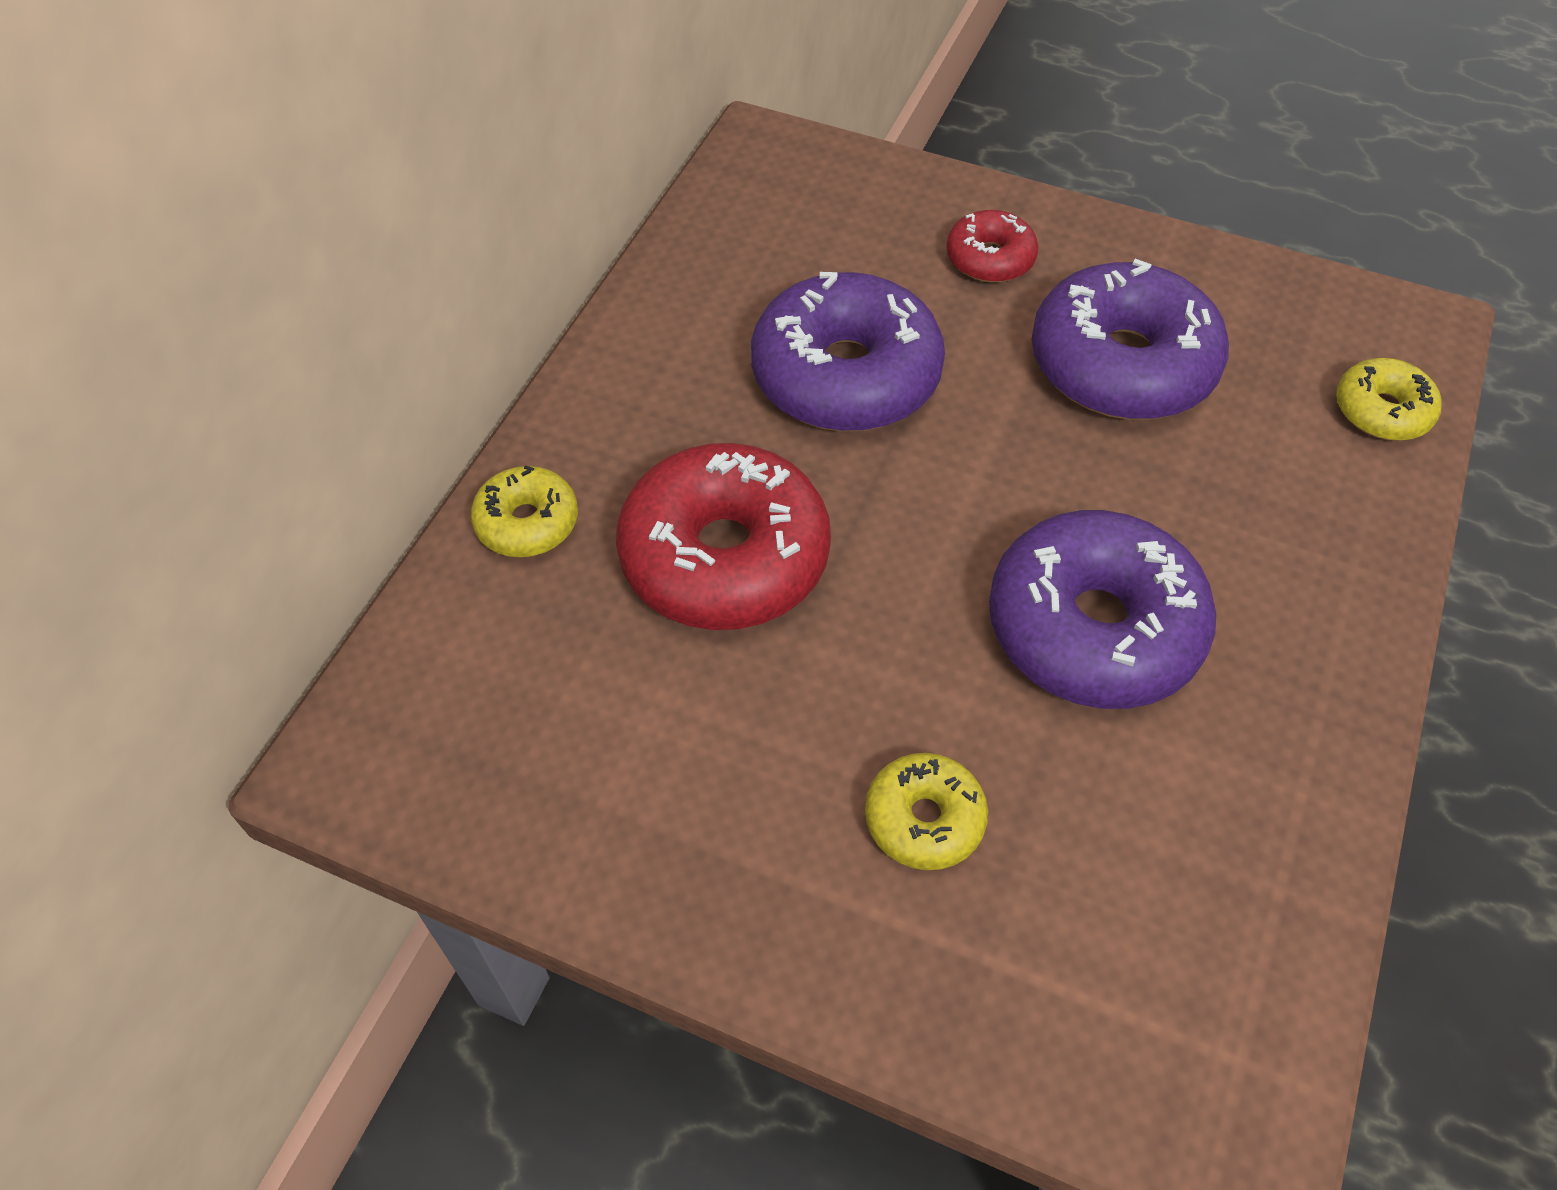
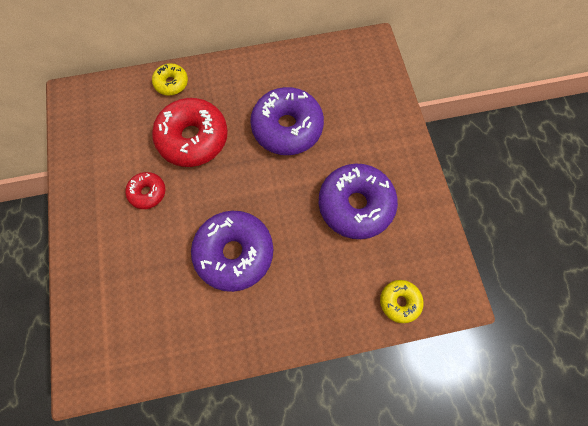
camera: 55 degrees right, 15 degrees up
yellow donut [865,753,988,870] -> none
red donut [946,210,1038,283] -> red donut moved to [125,172,166,209]

